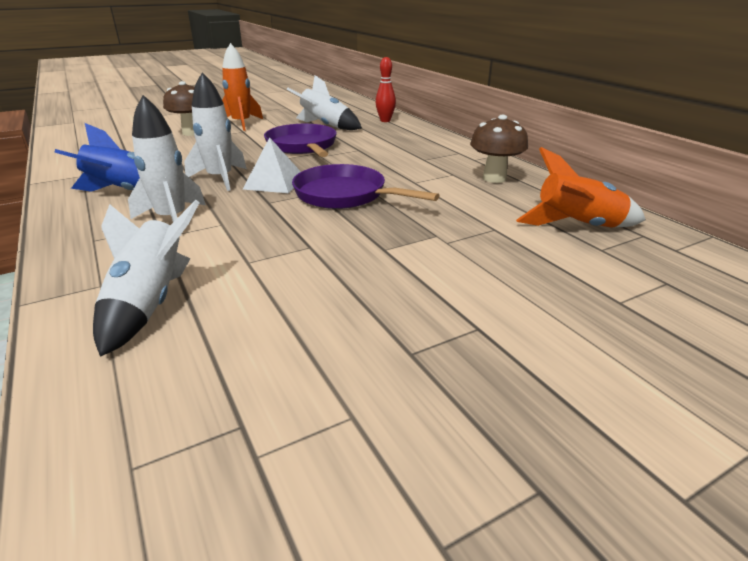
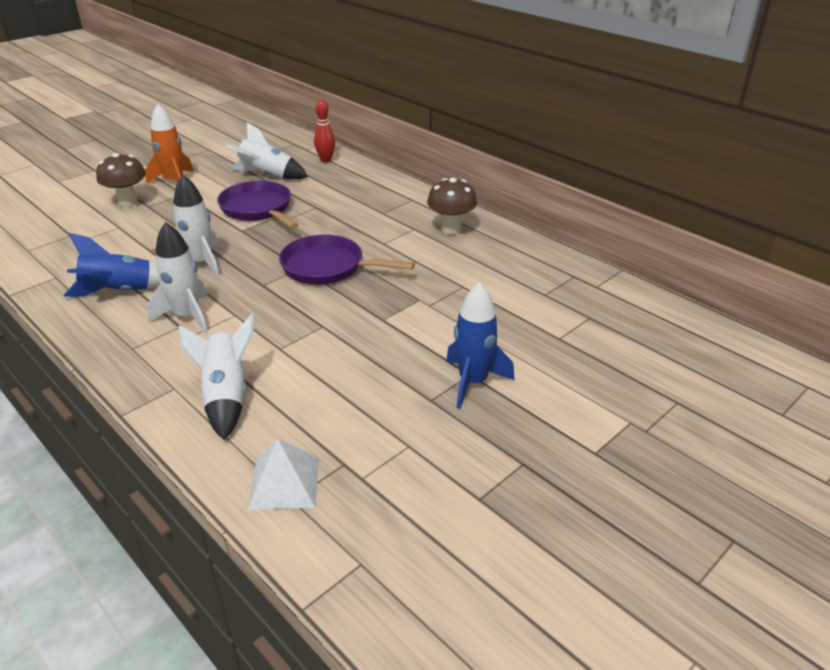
camera: 15 degrees left, 5 degrees up
white pyramid [243,137,301,193] -> white pyramid moved to [248,439,319,510]
orange rocket [516,147,646,228] -> none
none -> blue rocket [446,282,514,409]

